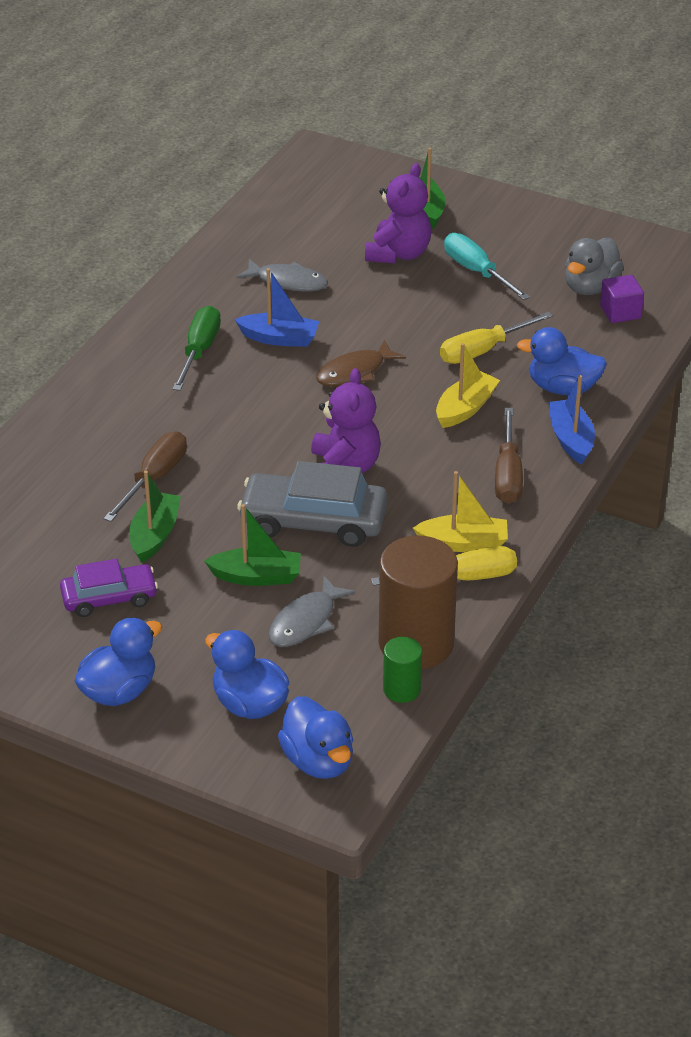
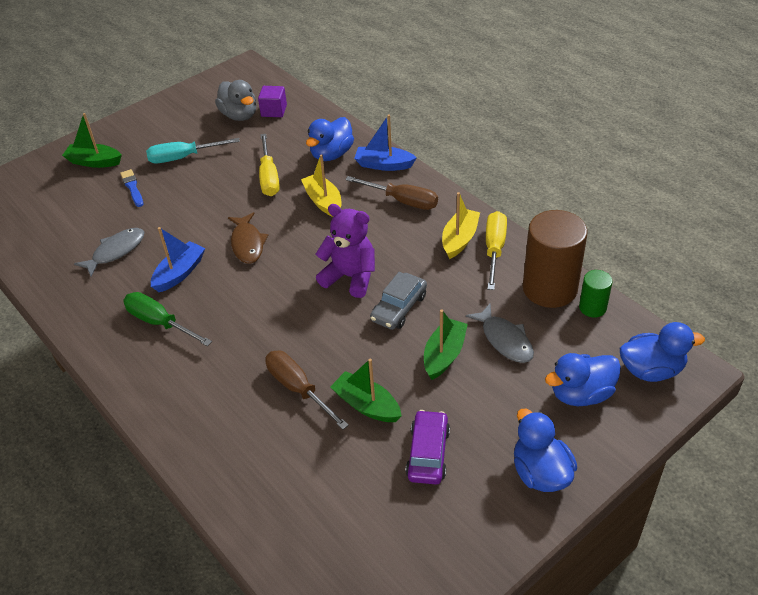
camera: 65 degrees left, 5 degrees up
grey car [237,461,387,547] -> grey car [370,272,427,330], size x0.63
purple teddy bear [365,163,431,264] -> blue brush [120,169,143,207]

